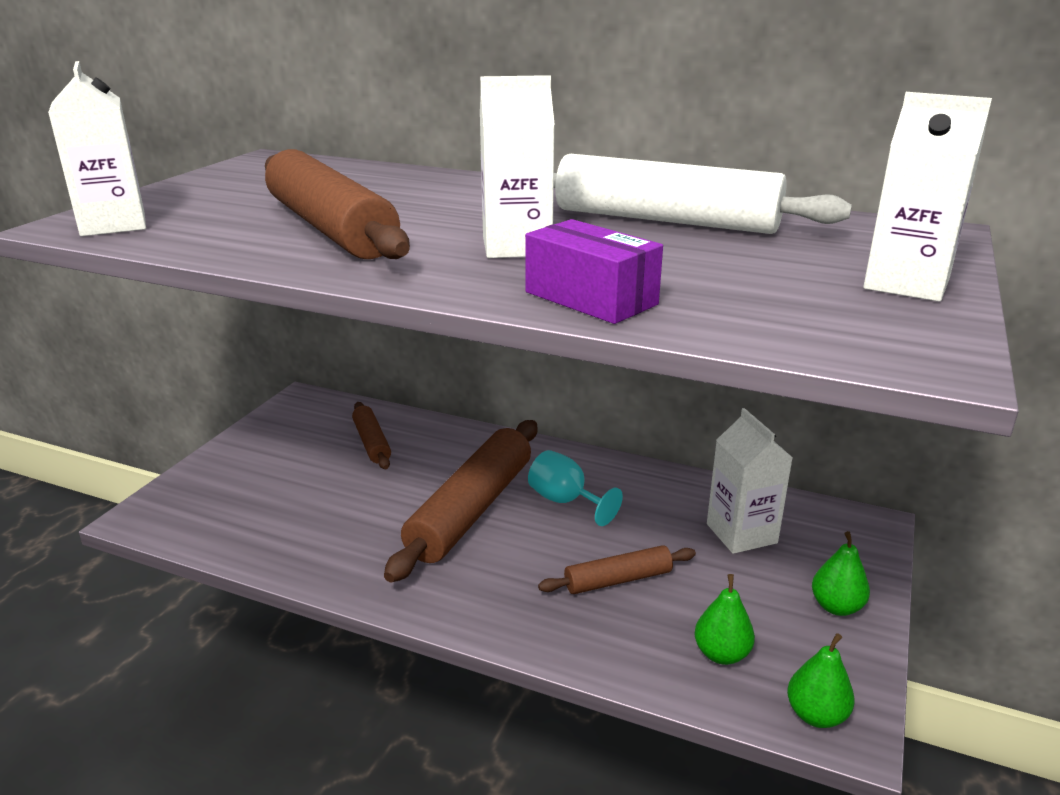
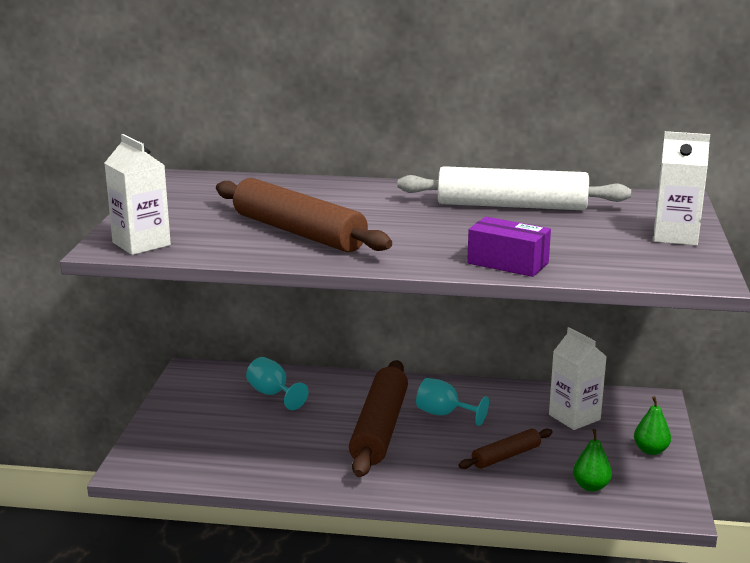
camera: 15 degrees left, 5 degrees down
brown rolling pin [352,402,391,469] -> turquoise goblet [246,357,308,410]
white carton [480,75,555,258] -> none
green pear [787,633,855,728] -> none

